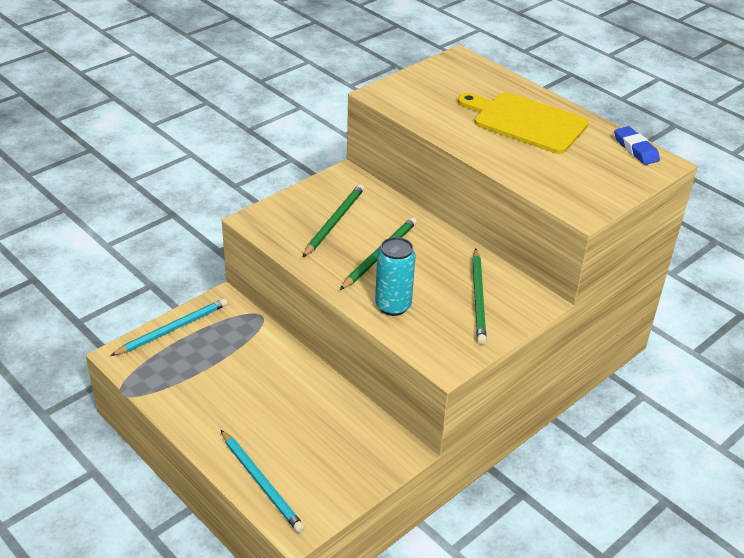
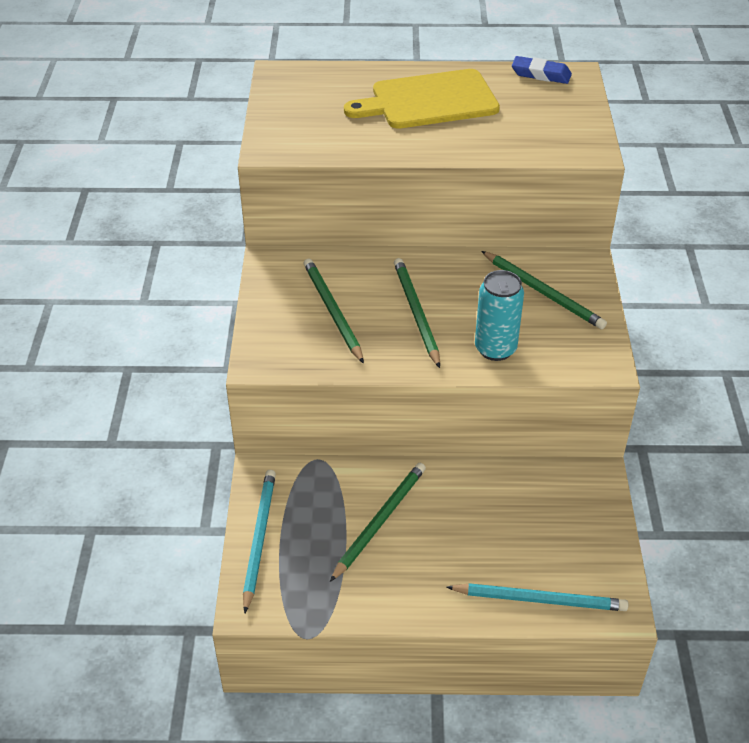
camera: 45 degrees left, 5 degrees up
none -> green pencil [330,463,426,582]

